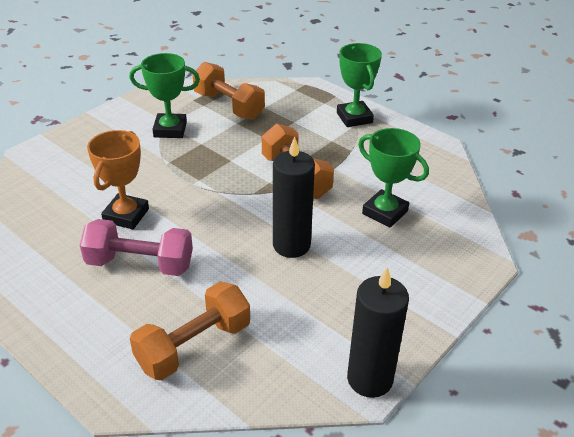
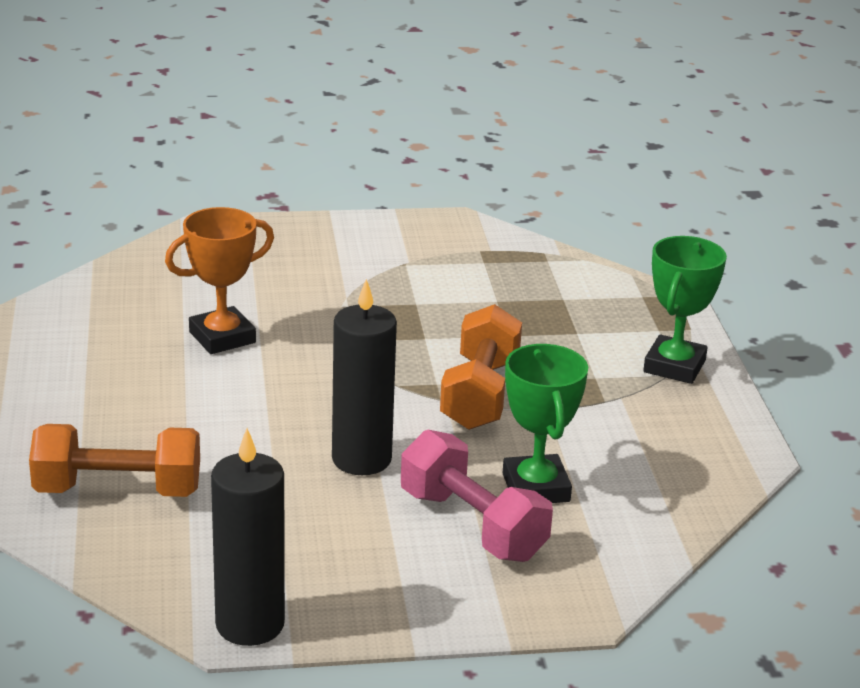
camera: 40 degrees right, 10 degrees down
pink dumbbell [80,219,193,276] -> pink dumbbell moved to [401,430,553,562]
green trophy [130,53,200,138] -> none
orange dumbbell [193,62,265,120] -> none

